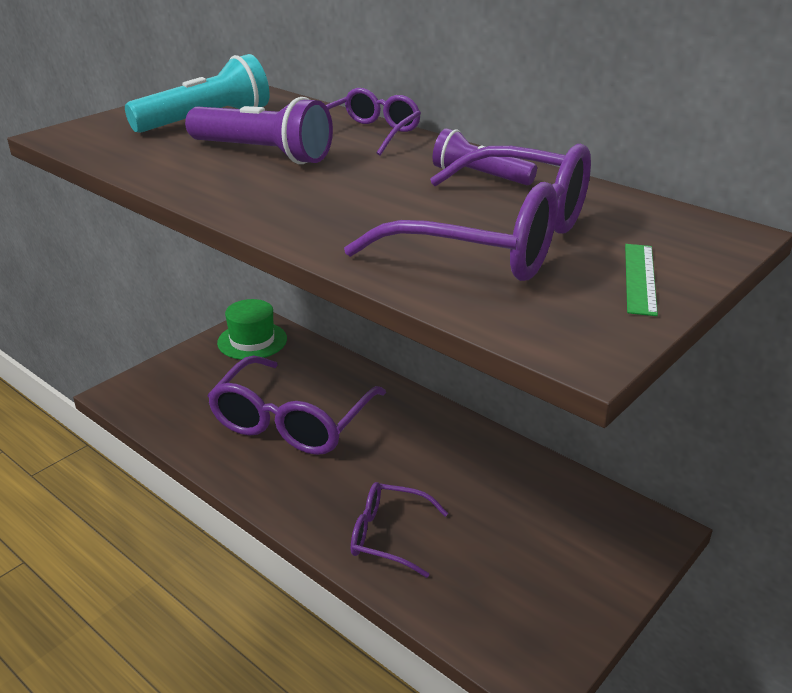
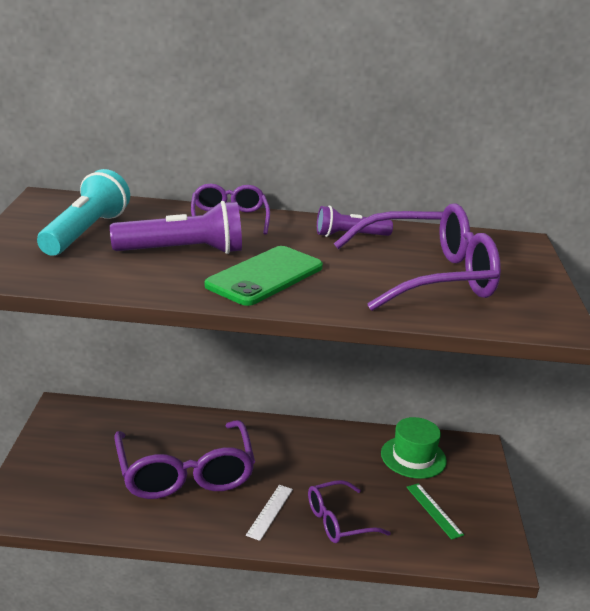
camera: 40 degrees left, 5 degrees down
green hat [217,299,287,360] -> green hat moved to [381,417,447,479]
green ruler [625,244,658,316] -> green ruler moved to [406,483,464,540]
none -> green phone [204,246,323,306]
none -> white ruler [246,485,293,541]

